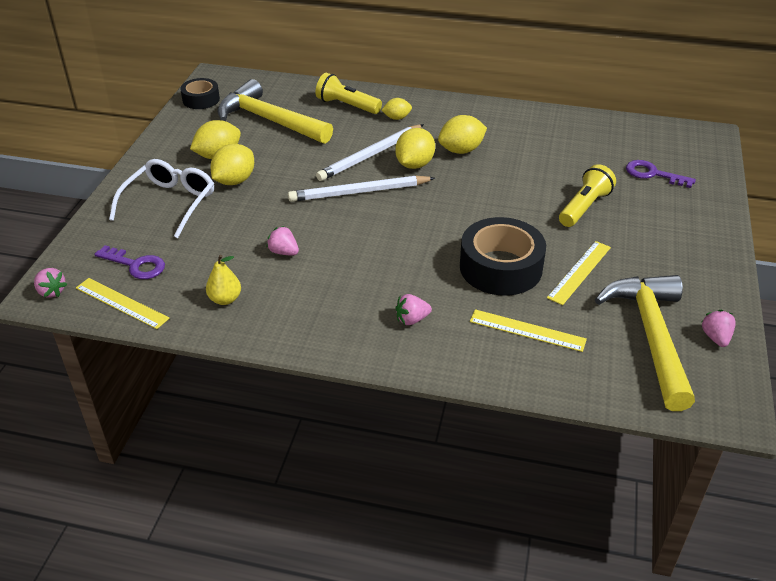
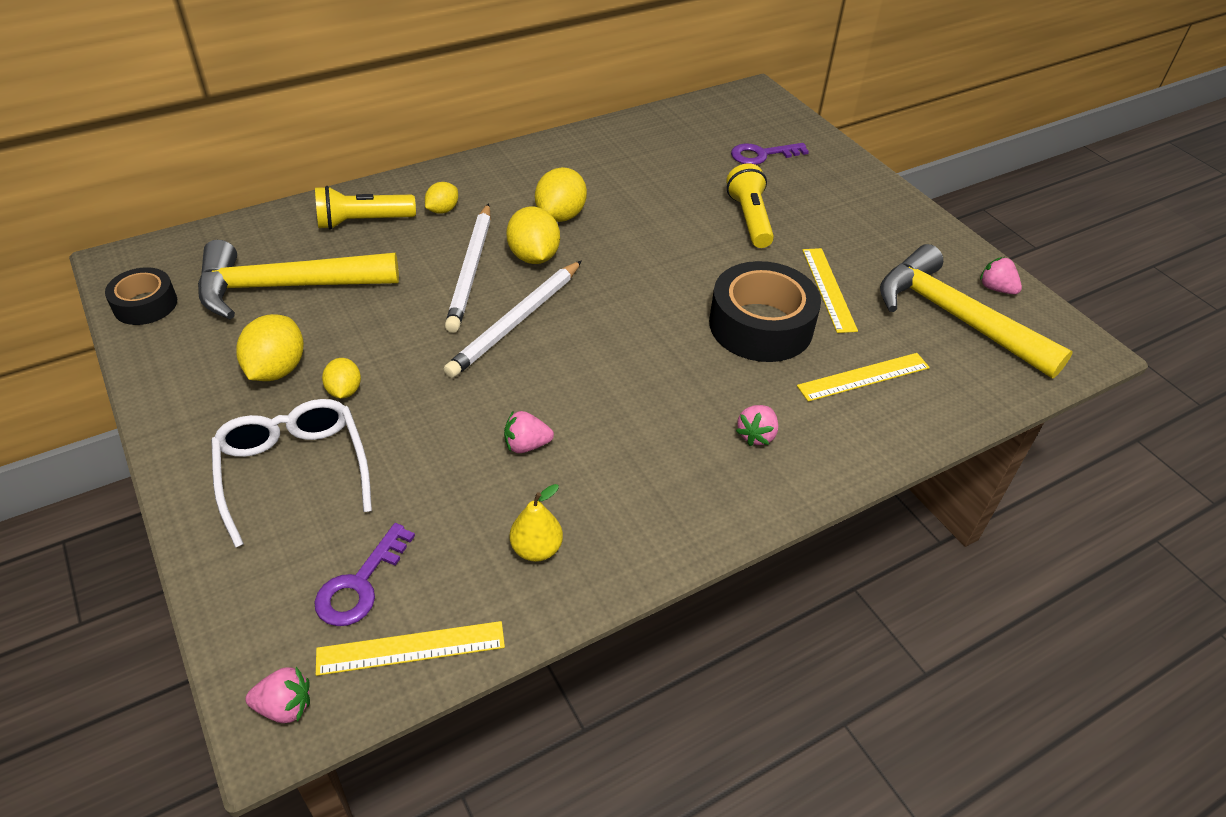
camera: 45 degrees left, 5 degrees up
purple key [94,245,165,279] -> purple key turned 135 degrees clockwise [314,523,415,626]
yellow lemon [210,144,254,185] -> yellow lemon [322,358,361,399], size x0.60

